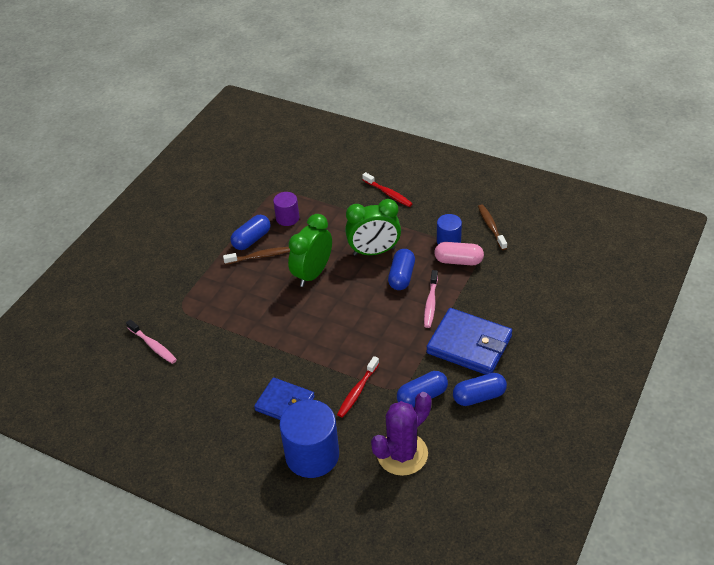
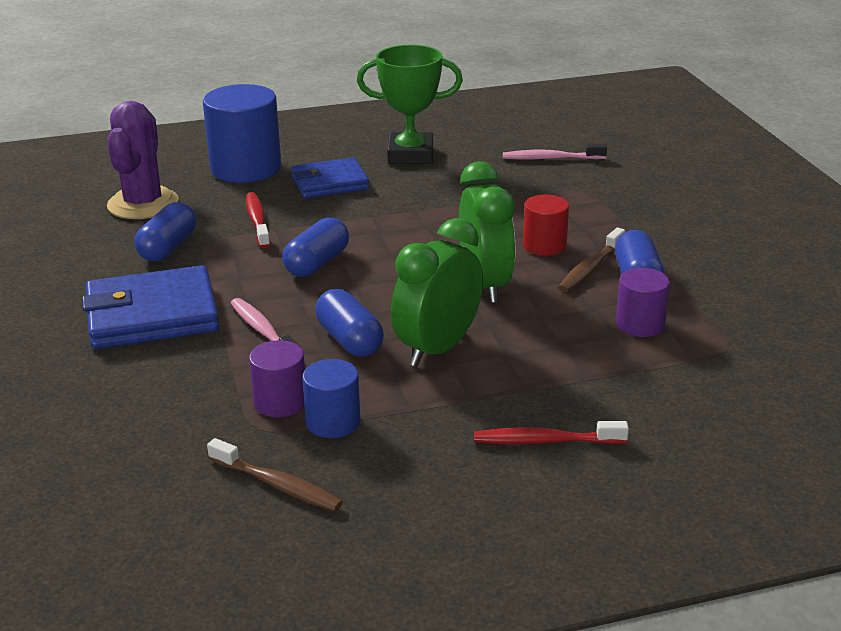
camera: 135 degrees right, 15 degrees down
pink capsule [434,242,484,265] -> purple cylinder [249,340,305,417]
blue capsule [453,373,507,406] -> blue capsule moved to [282,217,349,277]
none -> green trophy [357,45,463,164]
none -> red cylinder [523,195,569,256]

